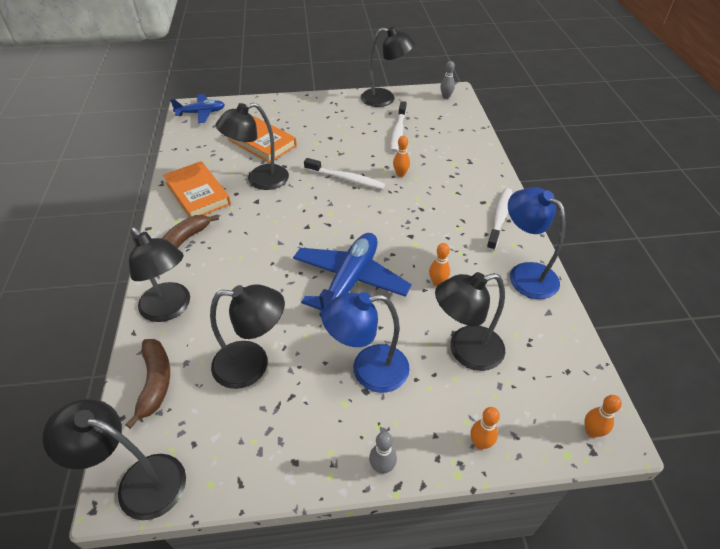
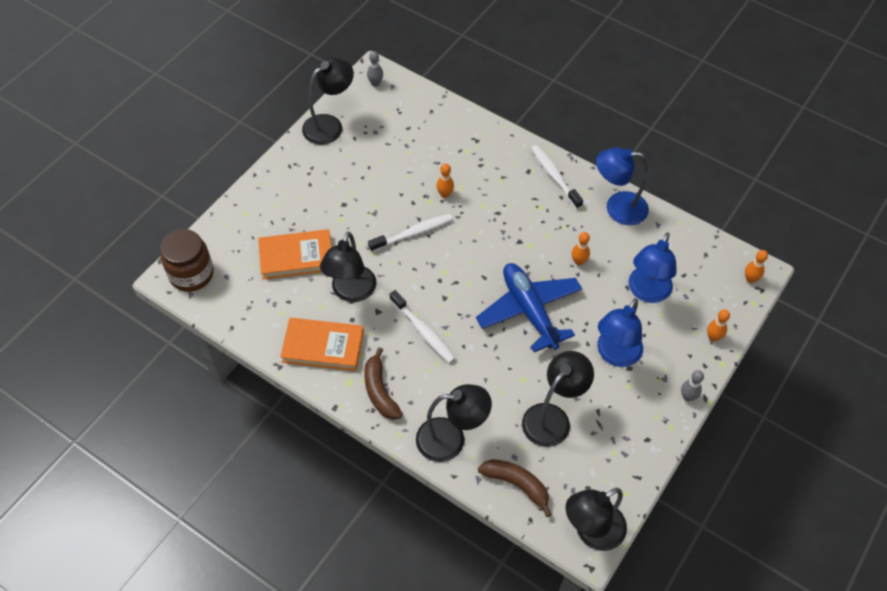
camera: 50 degrees left, 10 degrees up
blue plane [170,94,225,123] -> brown jar [160,229,214,292]
white toothbrush [390,101,407,152] -> white toothbrush moved to [390,290,456,363]
black lamp [435,272,505,371] -> blue lamp [628,232,677,303]

